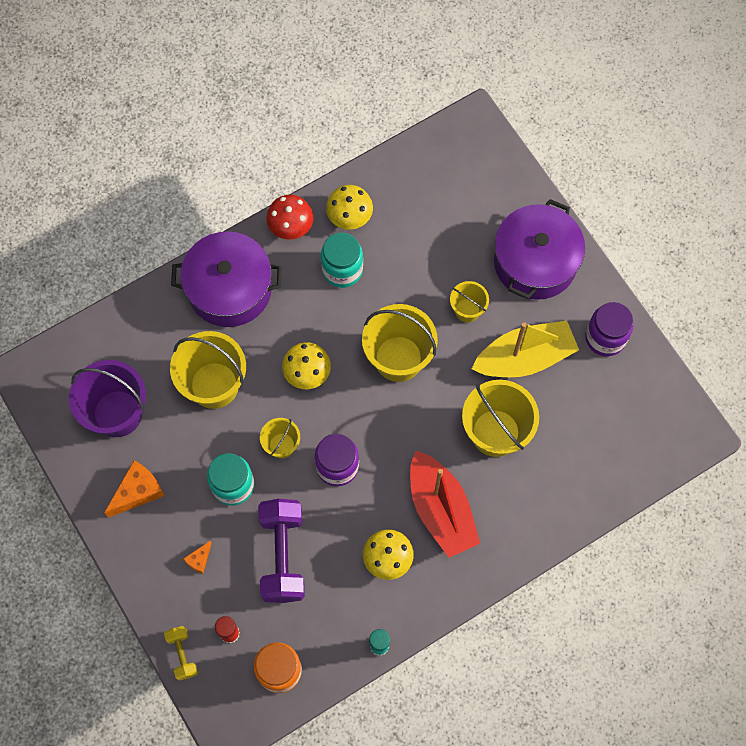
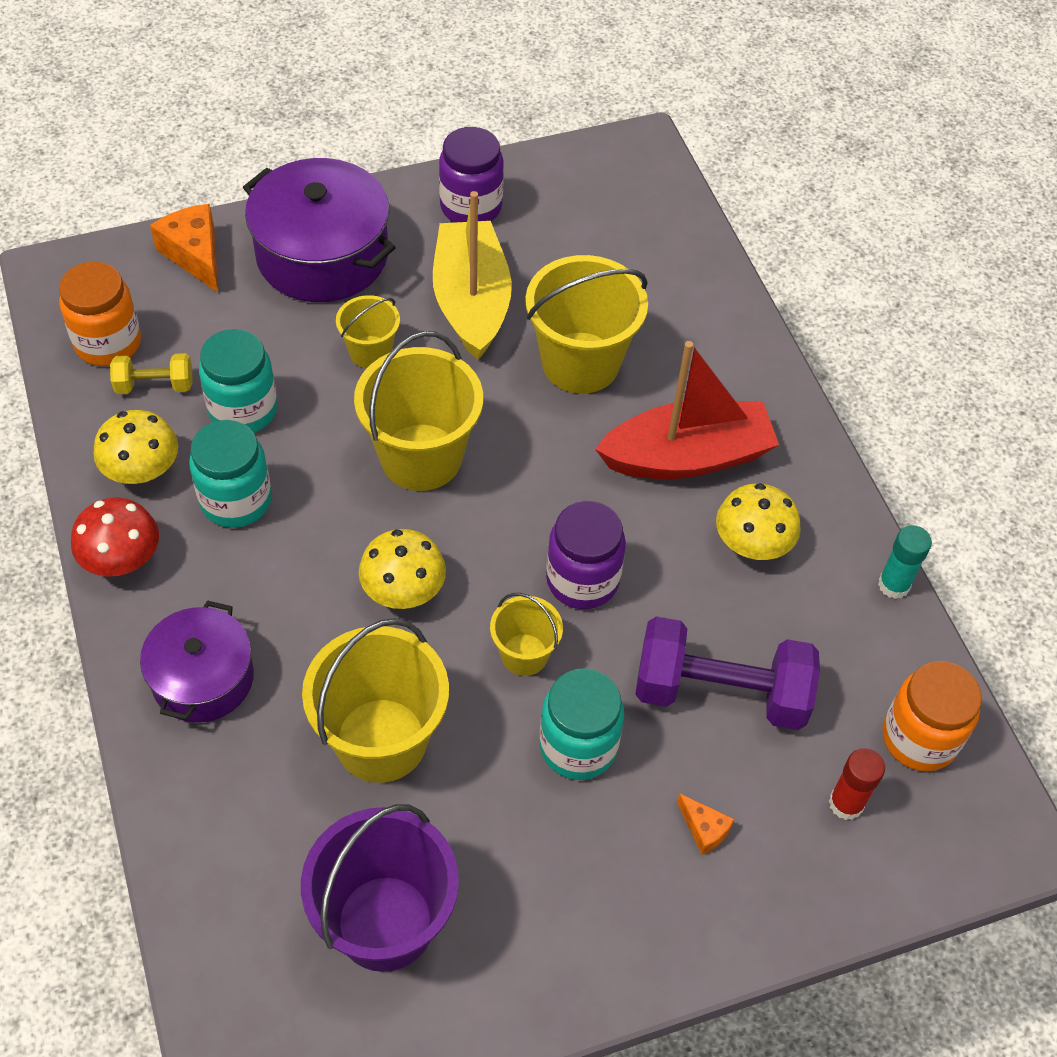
camera: 80 degrees left, 15 degrees down
orange cheese [104,460,165,518] -> orange cheese moved to [150,204,218,293]
yellow dumbbell [164,626,198,681] -> yellow dumbbell moved to [110,353,193,394]
purple pot [171,231,282,327] -> purple pot [140,600,254,723], size x0.64
none -> orange jar [59,262,141,366]
none -> turquoise jar [199,329,278,433]

